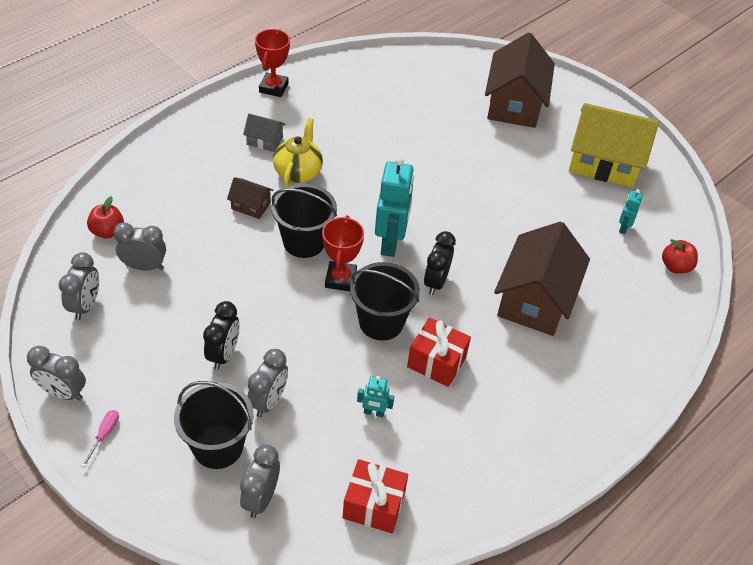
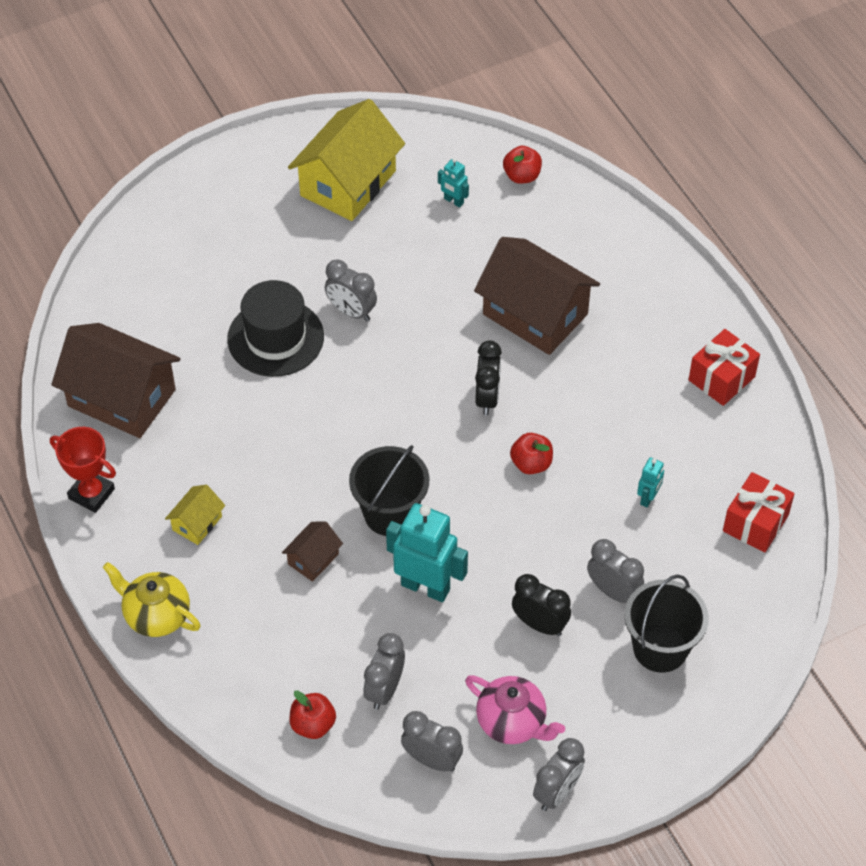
camera: 70 degrees left, 5 degrees up
pink screwdriver [81,410,119,467] -> none
grey clock [240,444,280,518] -> grey clock moved to [325,259,377,321]
grey house [243,114,286,152] -> yellow house [165,485,225,545]
yellow teapot [273,118,323,188] -> yellow teapot moved to [103,562,201,637]
red trophy [322,215,364,291] -> none
black bucket [350,262,420,341] -> red apple [510,433,553,474]
turquoise robot [375,157,414,257] -> turquoise robot moved to [386,503,468,602]
red gift [407,317,471,387] -> red gift moved to [689,329,760,406]
black clock [424,231,456,295] -> black clock turned 120 degrees counterclockwise [475,340,502,415]
brown house [485,32,555,128] -> brown house moved to [51,323,181,438]
none -> black hat [227,280,324,377]
none -> pink teapot [465,675,565,744]

